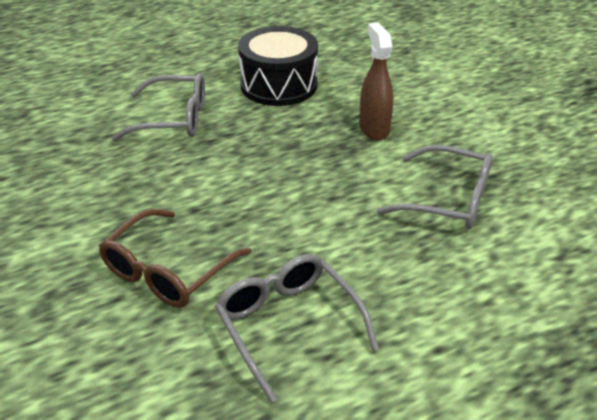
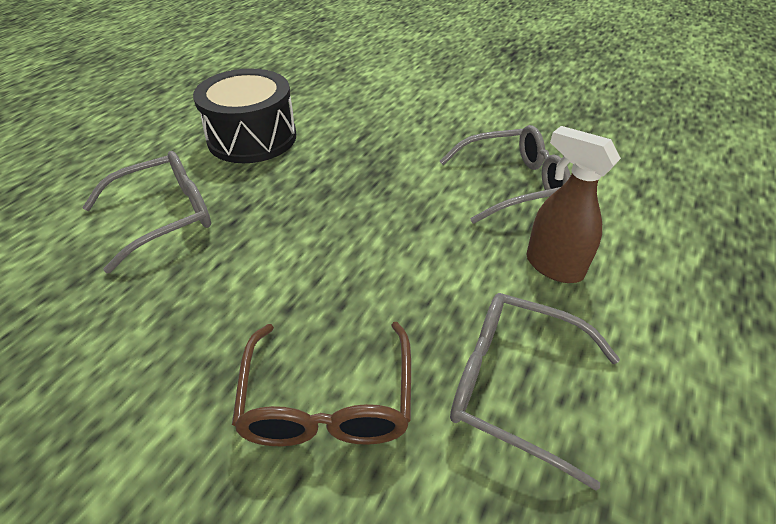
camera: 35 degrees left, 5 degrees up
brown spray bottle [359,22,393,140] -> brown spray bottle moved to [527,126,621,283]

